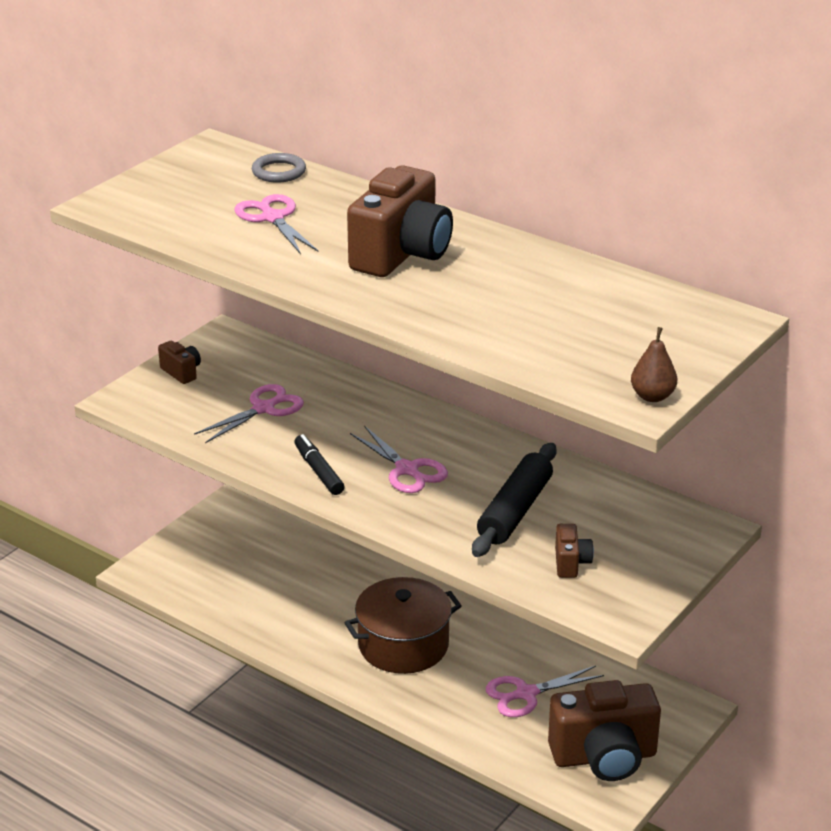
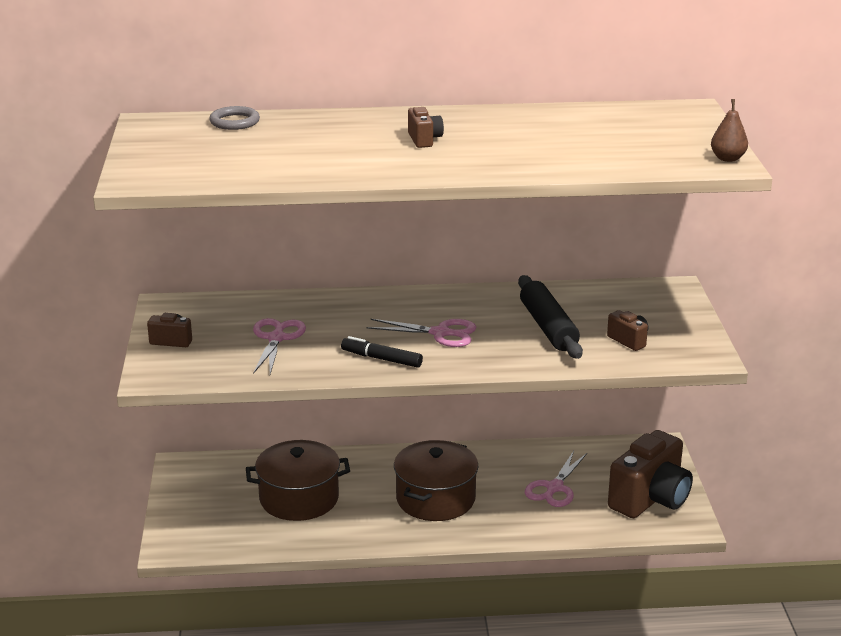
camera: 40 degrees left, 5 degrees down
pink scissors [235,194,319,254] -> none
brown camera [347,165,453,277] -> brown camera [408,107,444,148], size x0.45
none -> brown pot [246,440,350,521]

